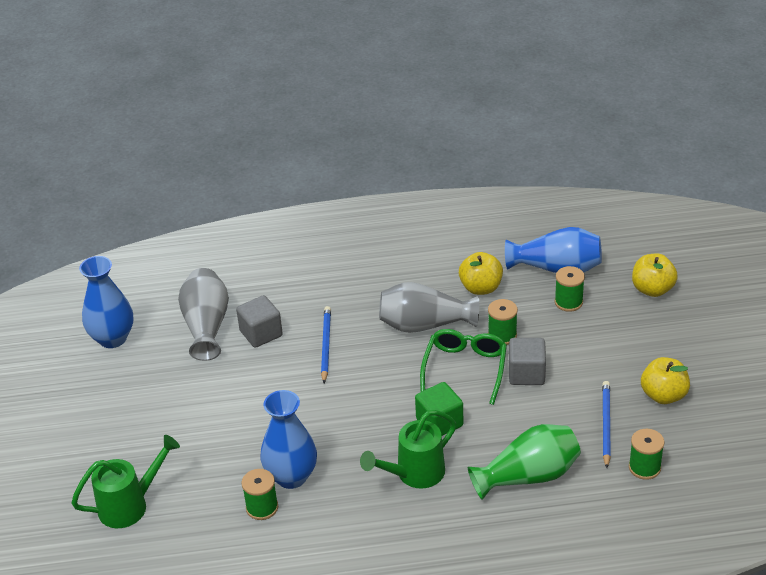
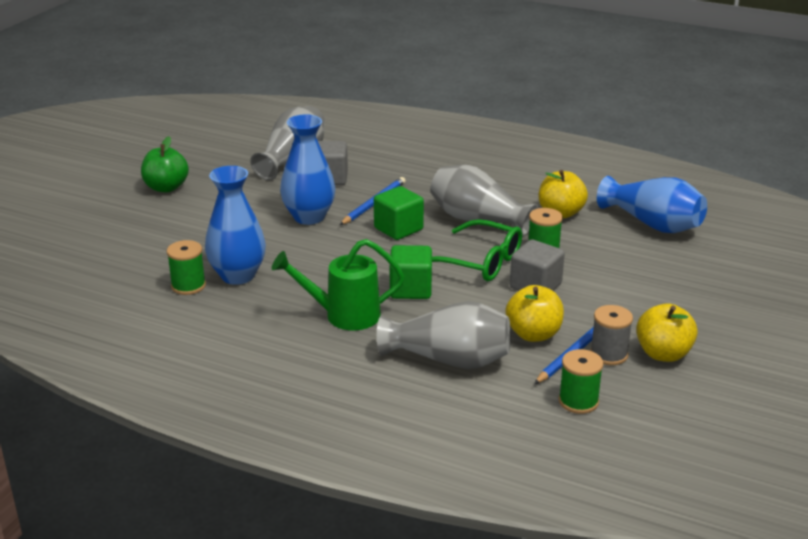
camera: 30 degrees right, 10 degrees down
green watering can [71,435,180,528] -> none
blue vase [79,256,133,348] -> blue vase moved to [280,114,336,225]
green glasses [420,329,507,405] -> green glasses turned 75 degrees clockwise [432,219,522,281]
green vase [468,424,581,500] -> grey vase [377,301,511,369]
green spool [555,266,585,312] -> none
yellow apple [632,254,678,297] -> yellow apple moved to [505,285,564,342]
none -> green apple [141,136,189,192]
none -> green cube [374,186,424,240]
none -> grey spool [590,305,633,365]

